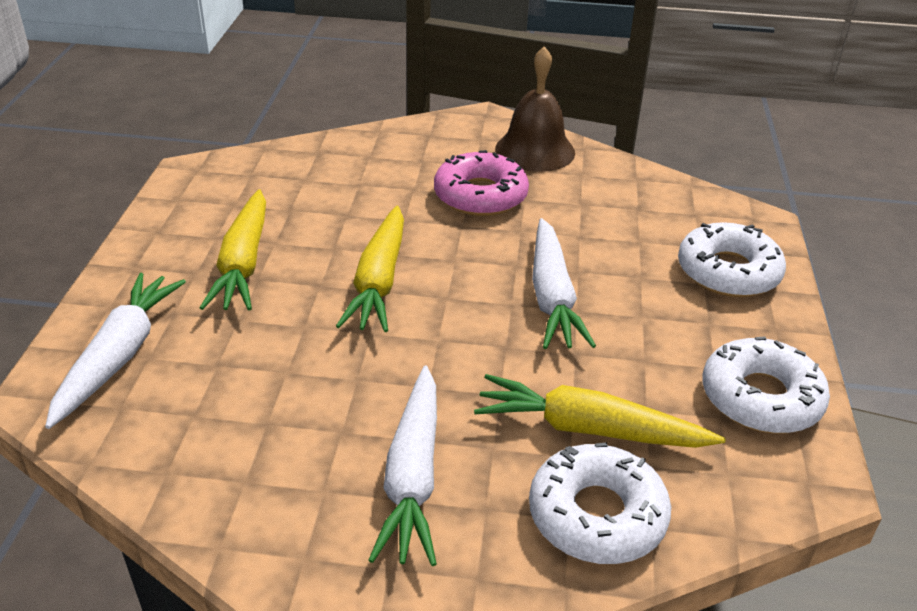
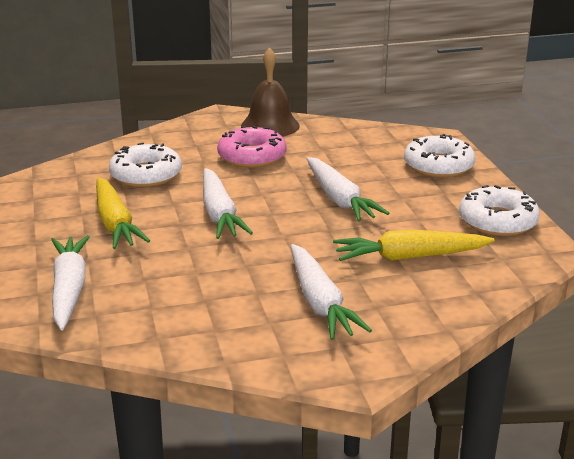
camera: 20 degrees left, 10 degrees down
yellow carrot [336,206,404,332] -> white carrot [203,168,253,239]
white donut [529,442,671,564] -> white donut moved to [109,143,182,187]

